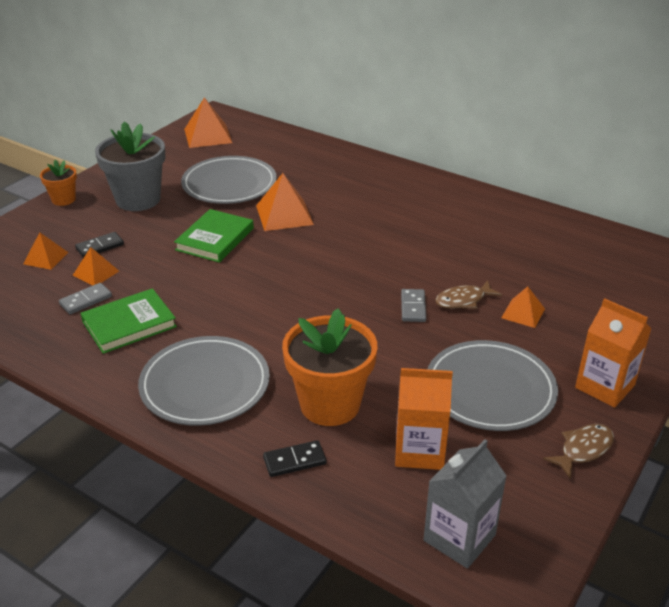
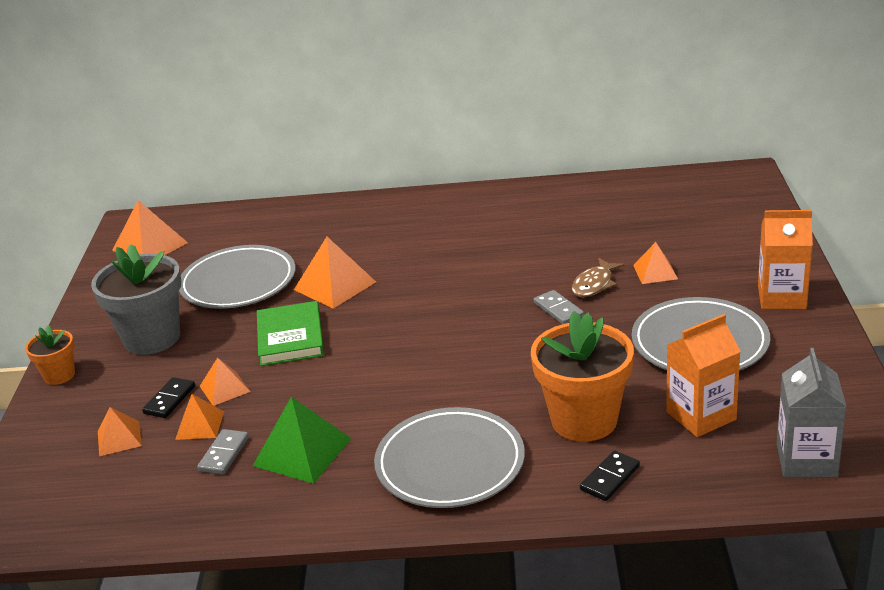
camera: 30 degrees left, 5 degrees down
green book [81,288,177,354] -> green pyramid [253,397,351,484]
brown fish [543,424,614,479] -> none
none -> orange pyramid [200,357,251,406]

